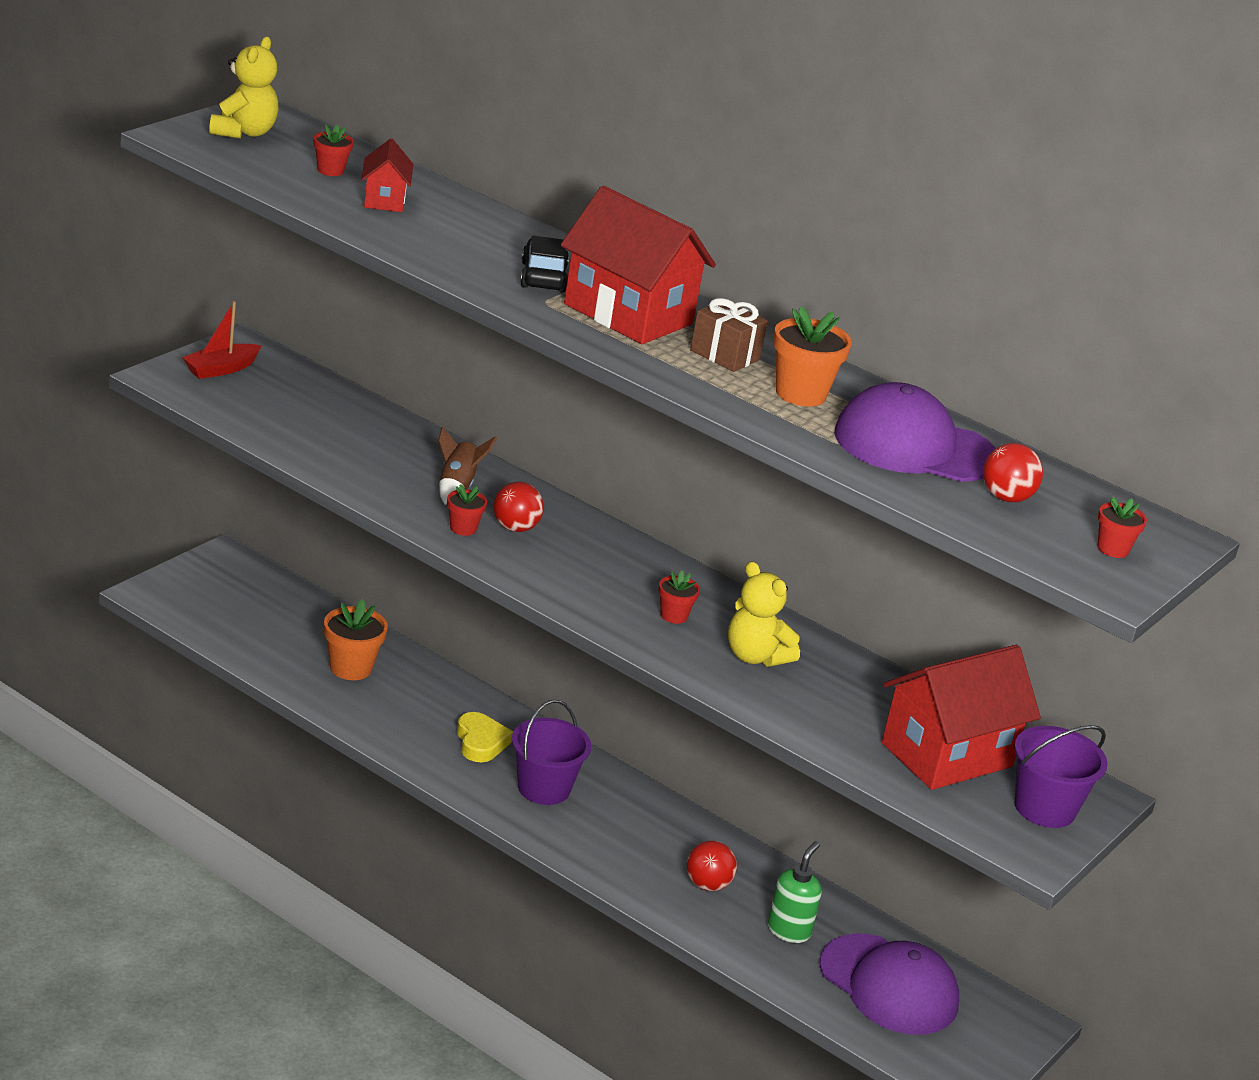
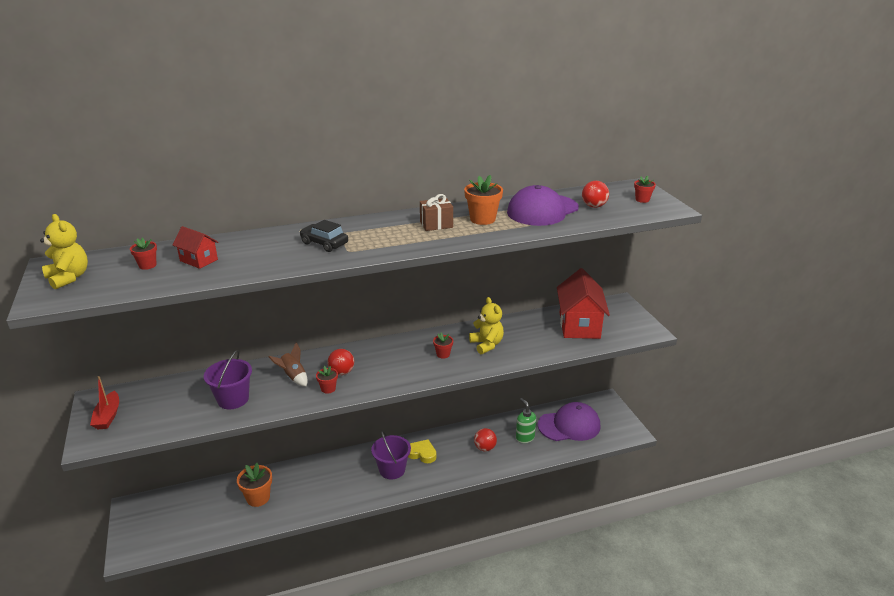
camera: 50 degrees left, 0 degrees up
yellow heart [457,712,513,762] -> yellow heart moved to [408,440,436,463]
red house [561,186,716,344] -> none
yellow teddy bear [728,561,800,667] -> yellow teddy bear turned 105 degrees counterclockwise [469,297,504,354]
purple bucket [1014,725,1108,828] -> purple bucket moved to [204,350,252,409]

